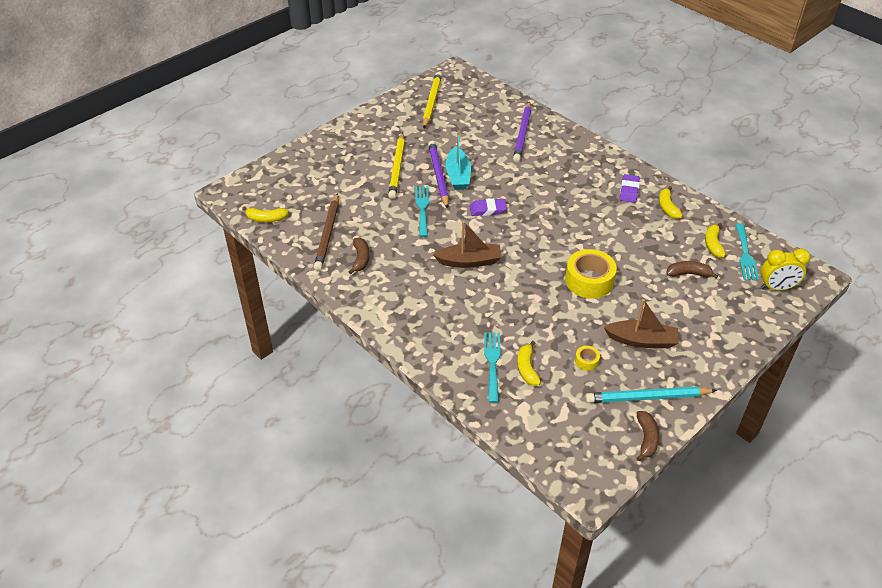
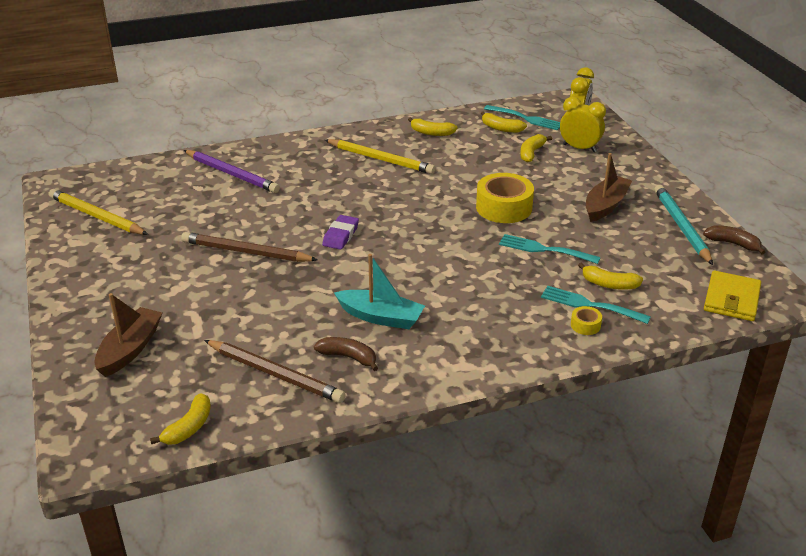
camera: 65 degrees left, 10 degrees down
yellow pencil [388,132,405,199] -> yellow pencil moved to [325,139,435,174]
turquoise fork [415,186,429,237] -> turquoise fork moved to [499,234,601,264]
purple pencil [428,141,449,209] -> brown pencil [181,232,318,262]
brown boat [433,221,502,268] -> brown boat moved to [94,293,162,377]
turquoise boat [446,131,471,190] -> turquoise boat moved to [334,254,425,329]
yellow tape [575,346,600,371] -> yellow tape moved to [571,306,602,335]
turquoise pencil [585,386,717,403] -> turquoise pencil turned 150 degrees clockwise [654,185,713,265]
purple eraser [620,174,640,203] -> none
brown banana [667,261,718,278] -> yellow banana [520,134,552,163]
none -> yellow clock [560,97,606,152]
none -> yellow wallet [704,270,761,321]

